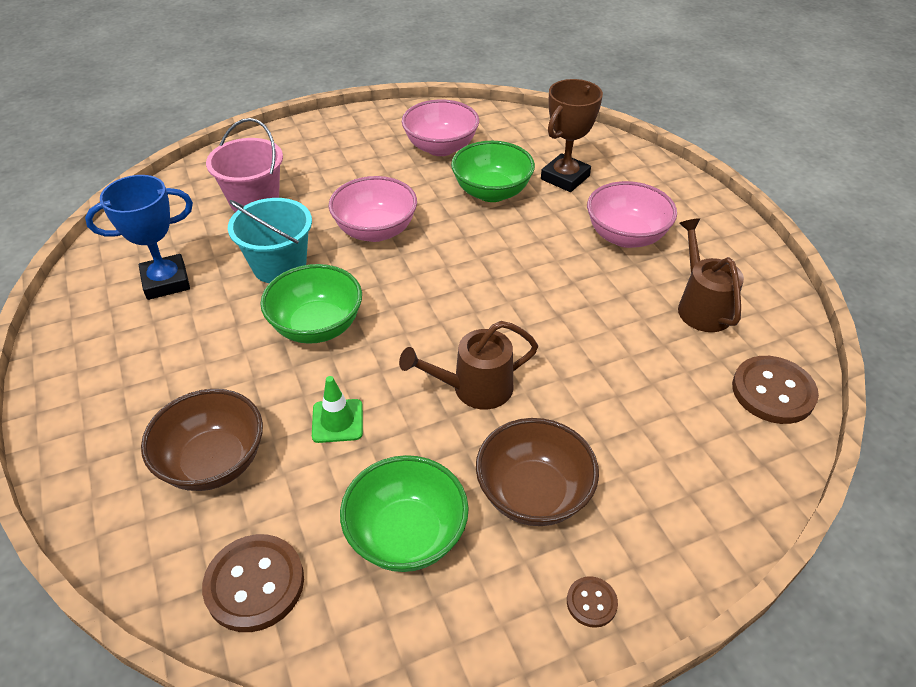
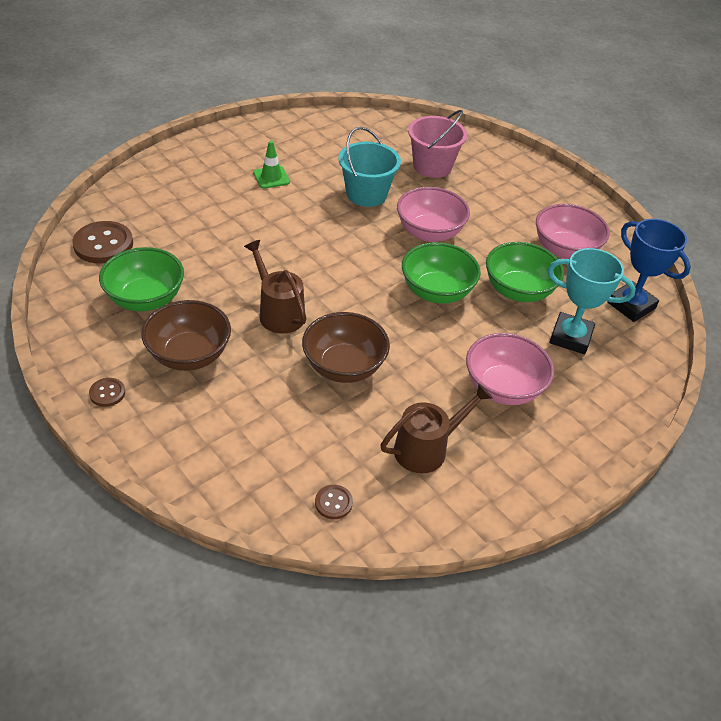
camera: 70 degrees right, 0 degrees up
blue trophy [85,175,193,300] -> blue trophy moved to [607,219,691,322]
brown bowl [141,389,263,491] -> brown bowl moved to [302,312,390,383]
green bowl [260,264,362,344] -> green bowl moved to [402,242,481,304]
green traffic cone [312,376,363,443] -> green traffic cone moved to [253,141,290,189]
brown trophy [541,79,603,192] -> turquoise trophy [548,248,636,354]
brown button [732,356,819,424] -> brown button [315,485,353,519], size x0.51

